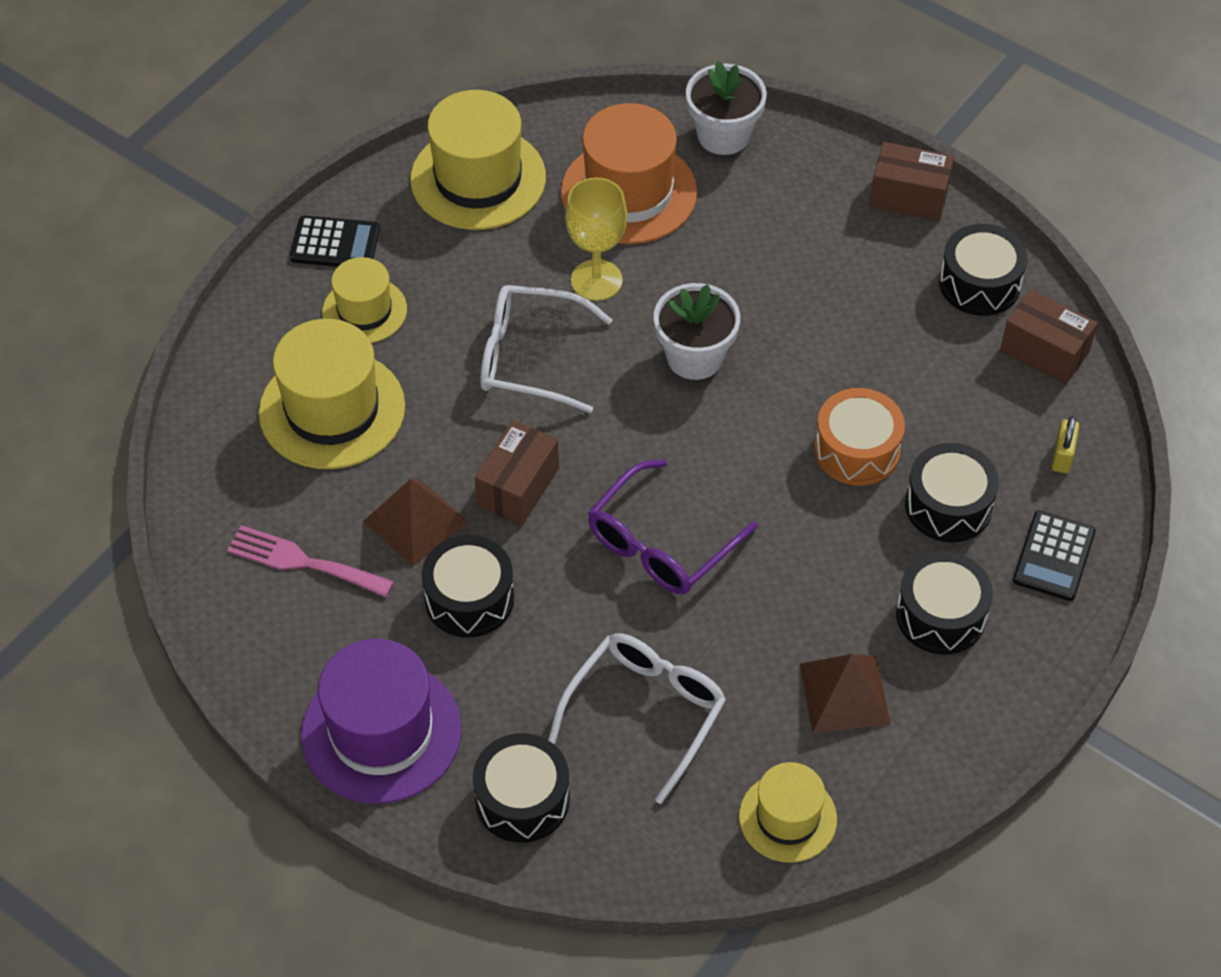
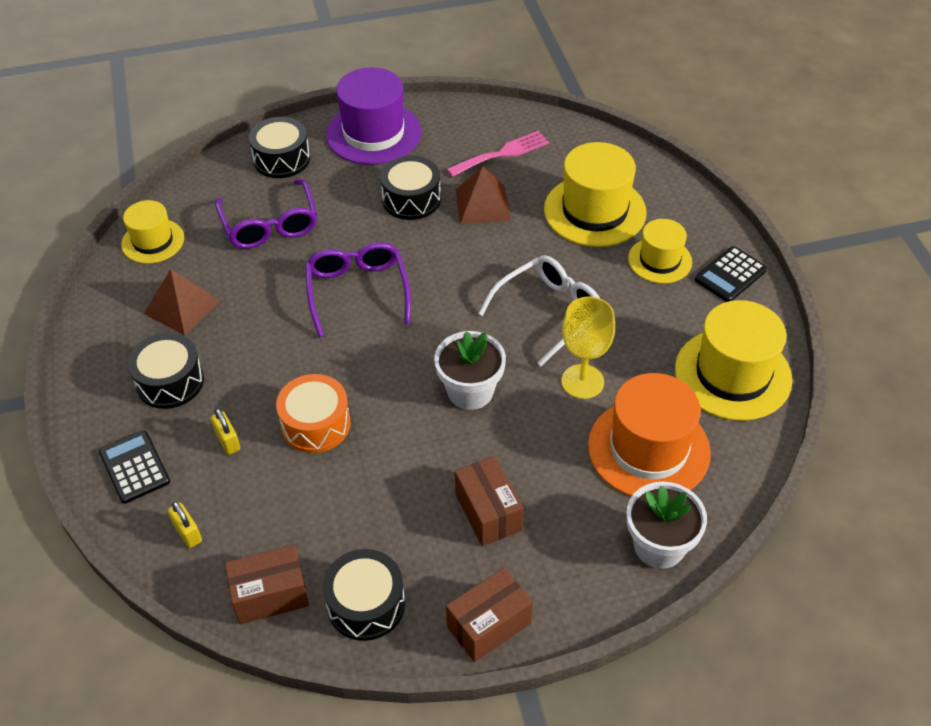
camera: 130 degrees right, 5 degrees down
brown box [475,420,559,525] -> brown box moved to [455,456,523,546]
white glasses [548,633,726,804] -> purple glasses [215,179,317,249]
black drum [905,443,999,542] -> yellow padlock [211,408,240,455]

